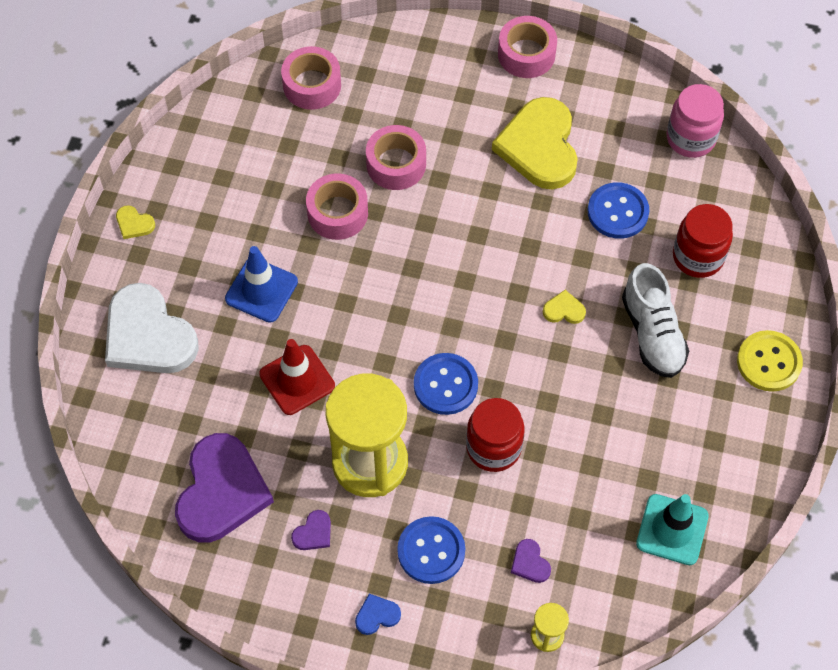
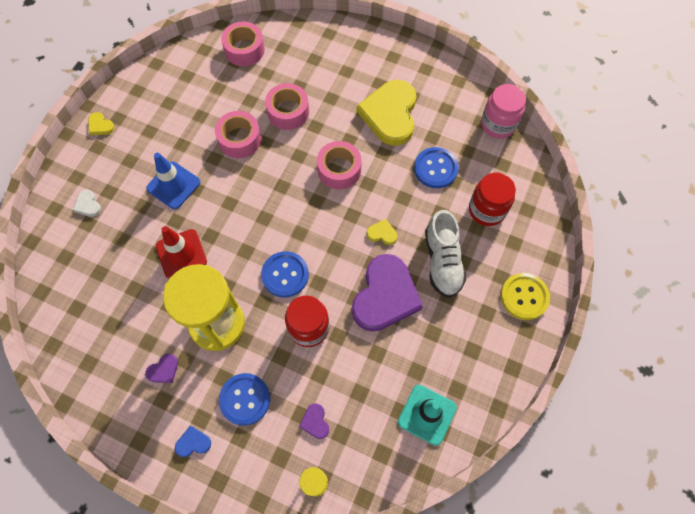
camera: 10 degrees right, 5 degrees up
white heart [105,283,199,373] -> white heart [73,190,101,217], size x0.40
purple heart [175,433,274,543] -> purple heart moved to [352,254,423,332]
pink tape [498,16,557,78] -> pink tape moved to [317,141,362,189]

